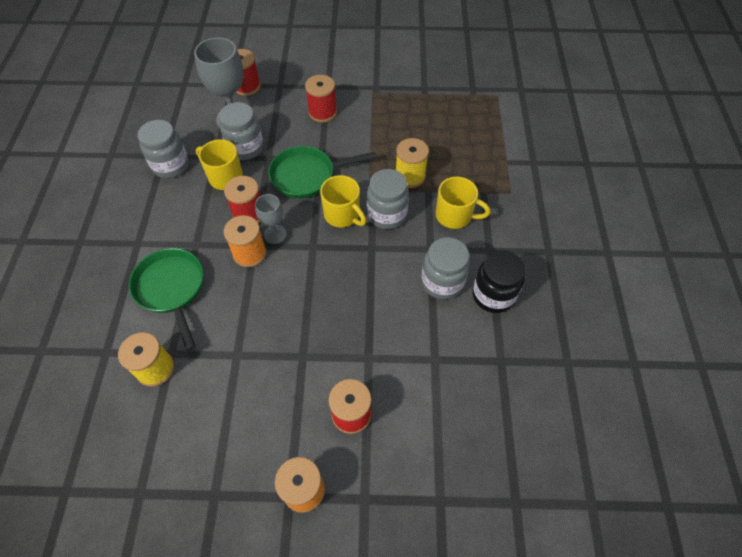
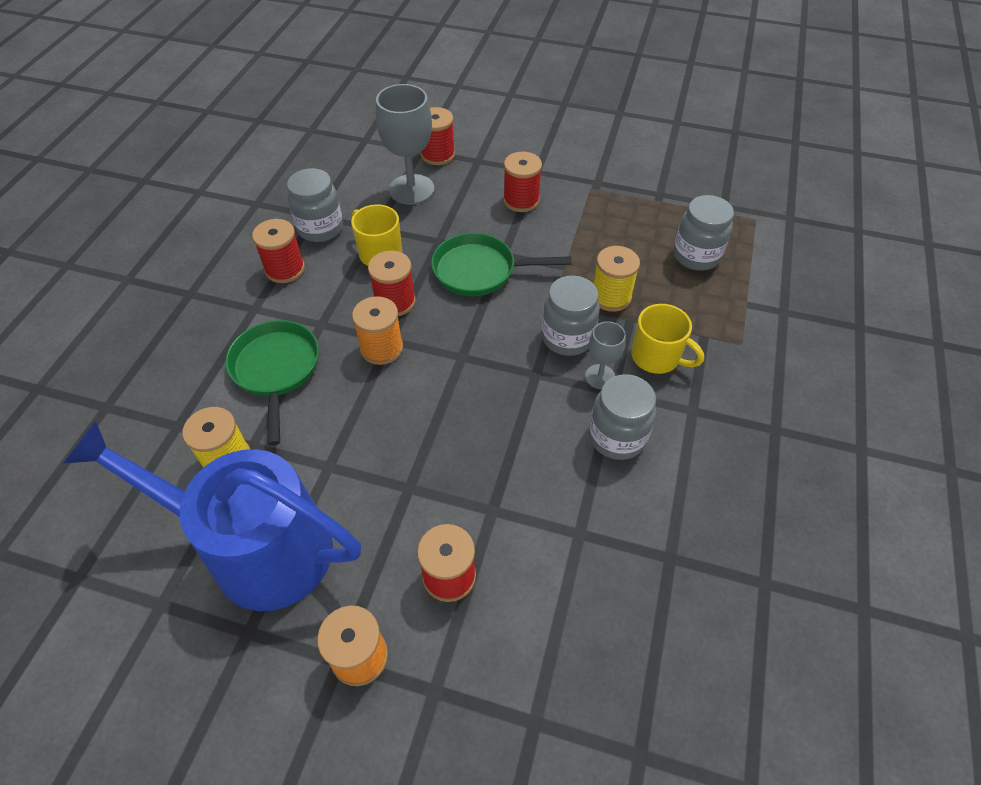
camera: 15 degrees right, 5 degrees down
grey jar [219,102,263,160] -> grey jar moved to [673,195,734,271]
grey goblet [255,194,287,244] -> grey goblet moved to [585,321,626,389]
yellow mug [320,175,366,227] -> none
black jar [472,250,525,313] -> none
none -> blue watering can [63,421,361,611]
none -> red spool [252,219,305,283]

